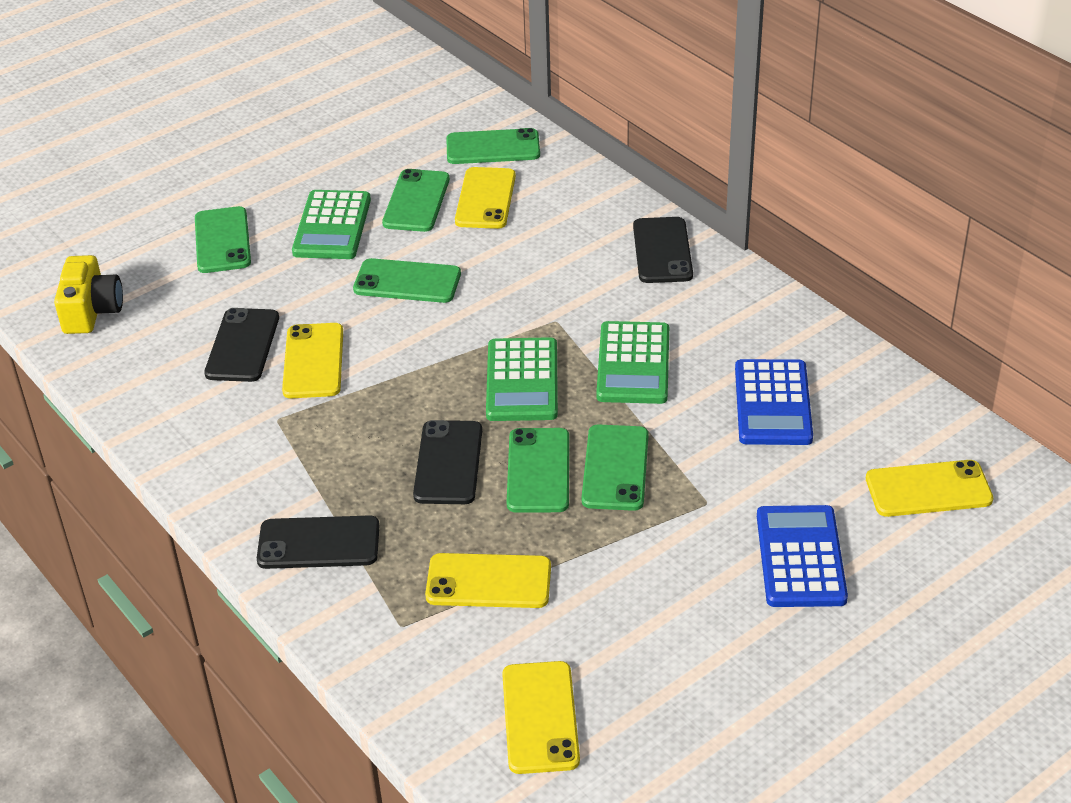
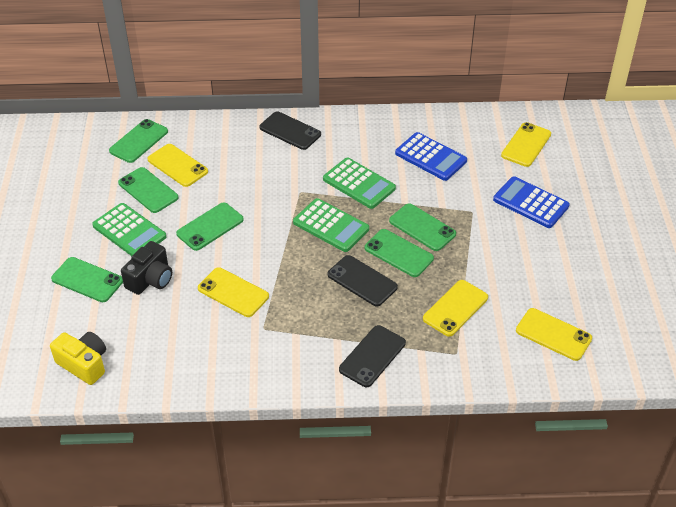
camera: 55 degrees left, 5 degrees up
black phone [204,308,279,382] -> none
none -> black camera [121,241,172,295]

